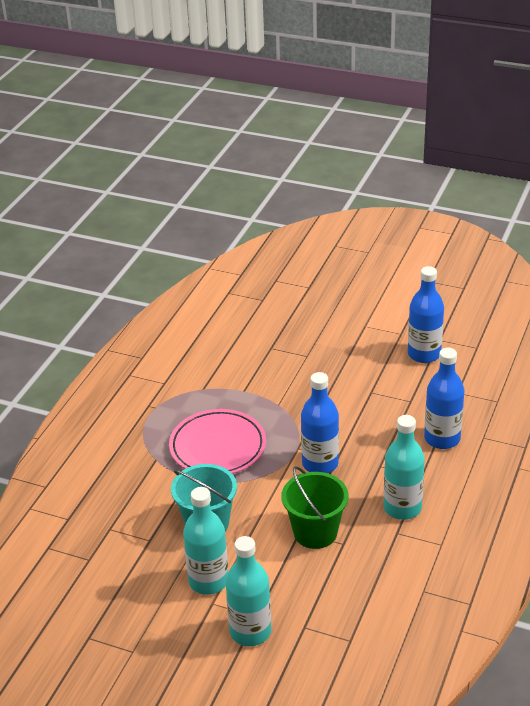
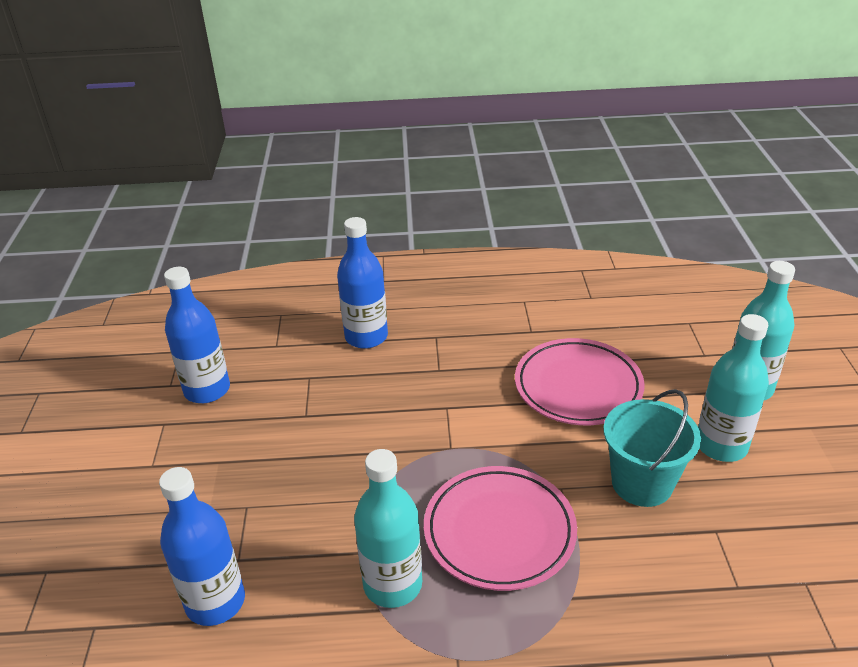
camera: 115 degrees left, 0 degrees up
green bucket [281,466,348,549] -> pink plate [515,338,644,425]
blue bottle [301,372,339,473] -> blue bottle moved to [159,467,245,626]
turquoise bottle [383,415,425,520] -> turquoise bottle moved to [354,449,422,608]

